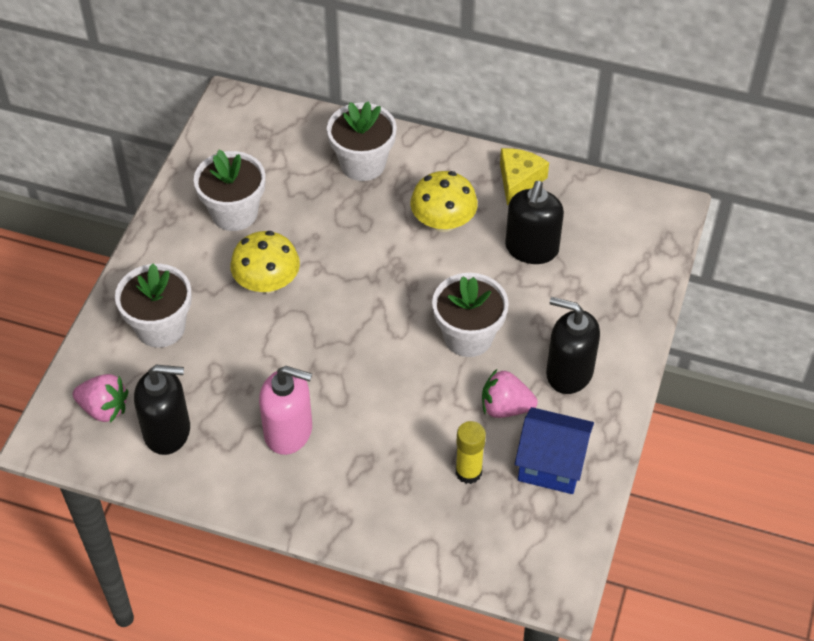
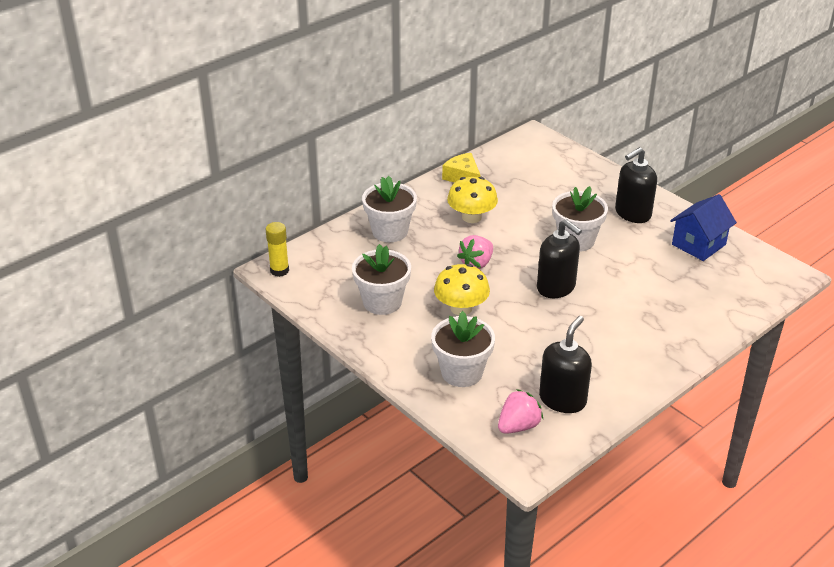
camera: 60 degrees left, 15 degrees down
pink soap dispenser [259,366,312,455] -> none
yellow glue stick [456,421,486,484] -> yellow glue stick moved to [266,222,289,277]
pink strawberry [482,369,538,418] -> pink strawberry moved to [457,235,493,269]
black soap dispenser [505,181,564,264] -> black soap dispenser moved to [537,219,582,298]

